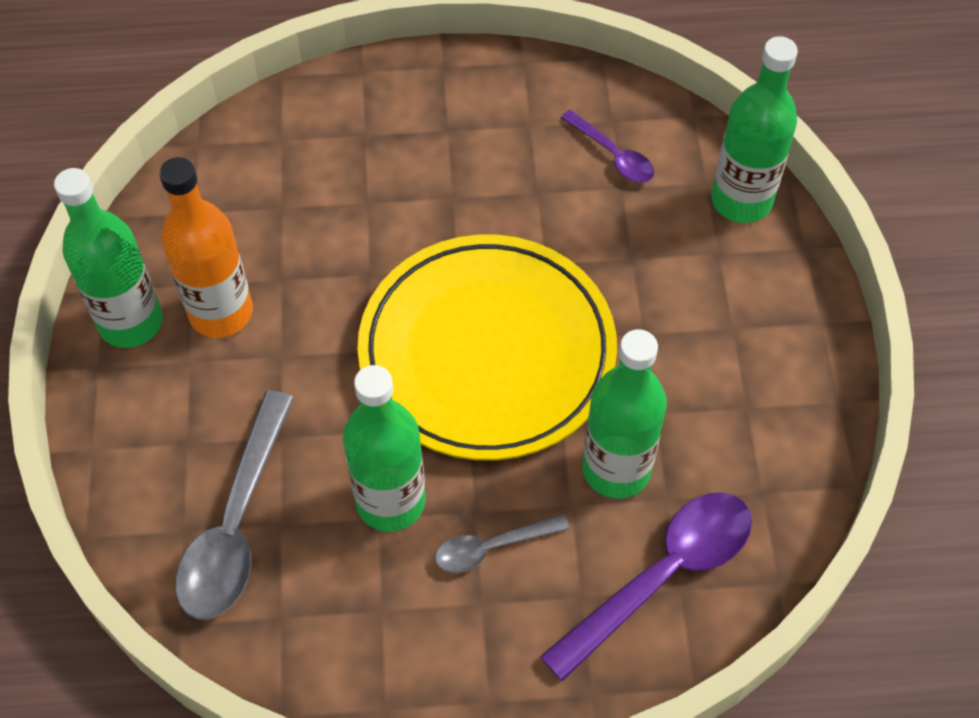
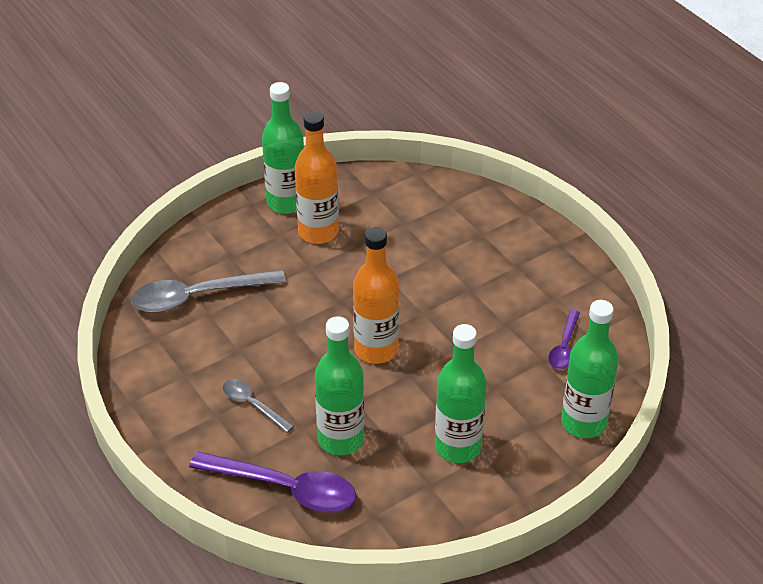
camera: 60 degrees right, 15 degrees down
green bottle [343,365,426,532] -> green bottle moved to [435,324,487,463]
yellow plate [357,235,617,461] -> orange bottle [353,227,399,364]

